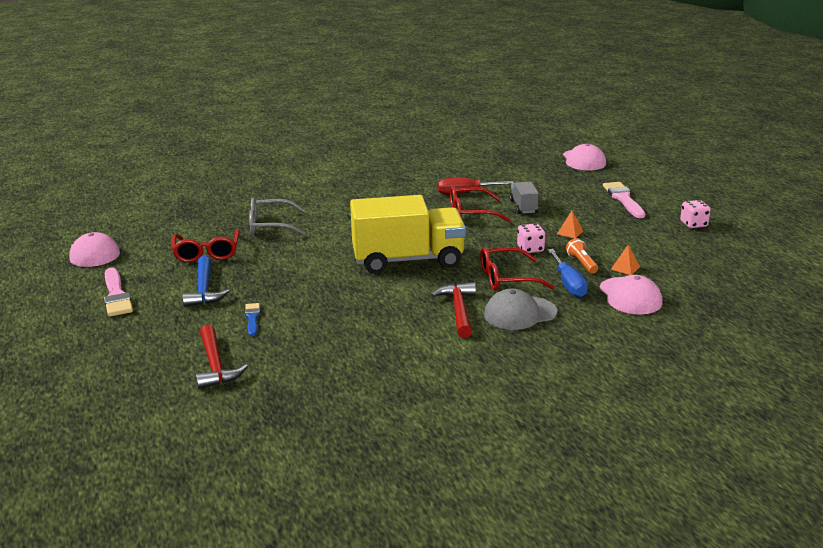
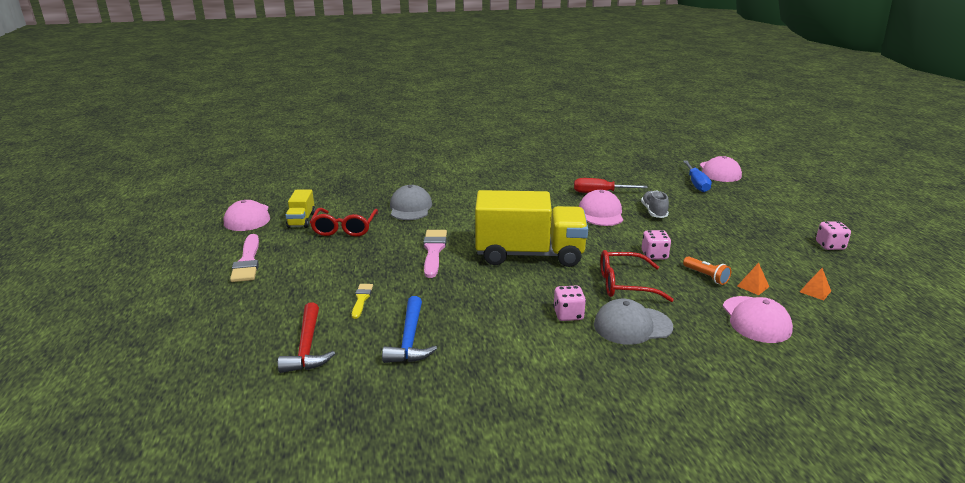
camera: 10 degrees right, 0 degrees up
blue hammer [182,256,229,307] -> blue hammer moved to [382,296,437,363]
blue brush [245,303,260,336] -> yellow brush [352,284,373,319]
grey glasses [249,198,306,235] -> grey cap [390,185,432,220]
red hammer [431,282,476,338] -> pink dice [553,285,586,321]
red glasses [450,186,510,222] -> pink cap [579,190,623,226]
grey truck [510,182,539,214] -> grey shoe [641,190,669,218]
blue screwdriver [548,249,588,297] -> blue screwdriver moved to [683,161,712,192]
orange pyramid [557,211,583,238] -> orange pyramid moved to [800,268,831,301]
orange flashlight [566,238,598,274] -> orange flashlight turned 150 degrees clockwise [683,256,731,285]
pink brush [603,182,645,218] -> pink brush moved to [423,230,447,278]
none -> yellow truck [286,190,315,228]

